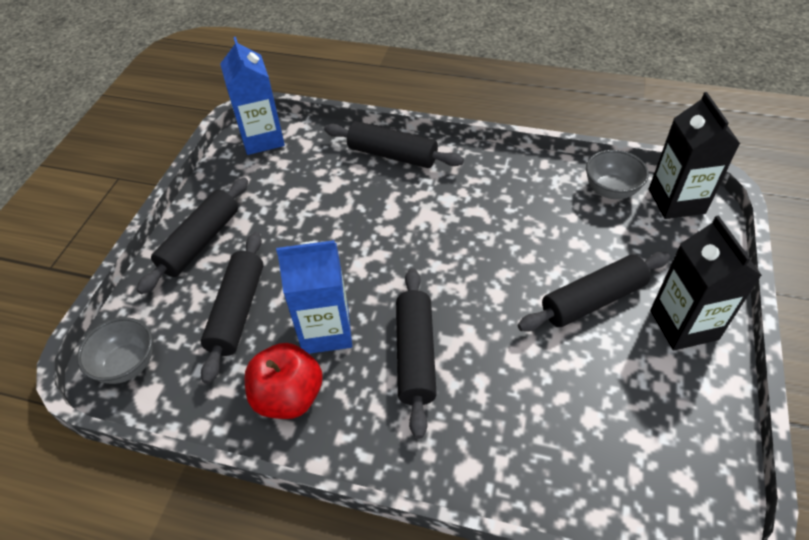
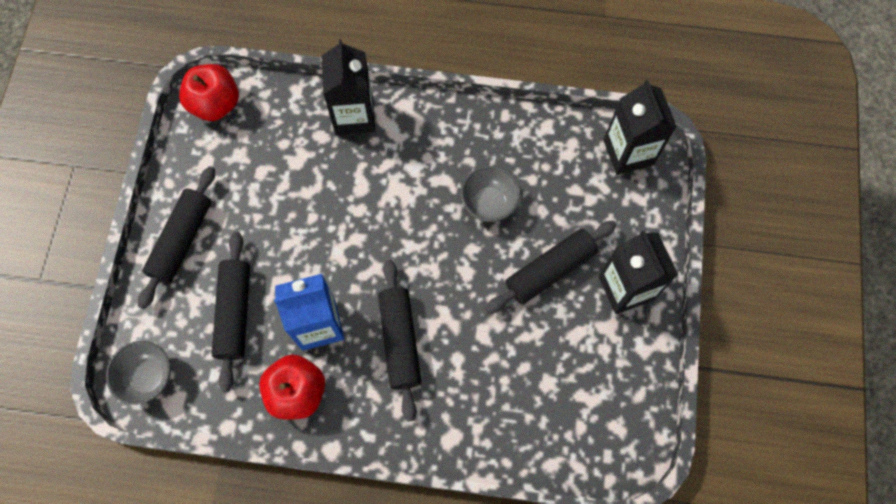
camera: 10 degrees left, 20 degrees up
blue carton [220,37,285,155] -> red apple [179,64,239,121]
black rolling pin [324,121,464,168] -> black carton [321,39,375,135]
grey bowl [586,150,649,199] -> grey bowl moved to [461,166,521,222]

